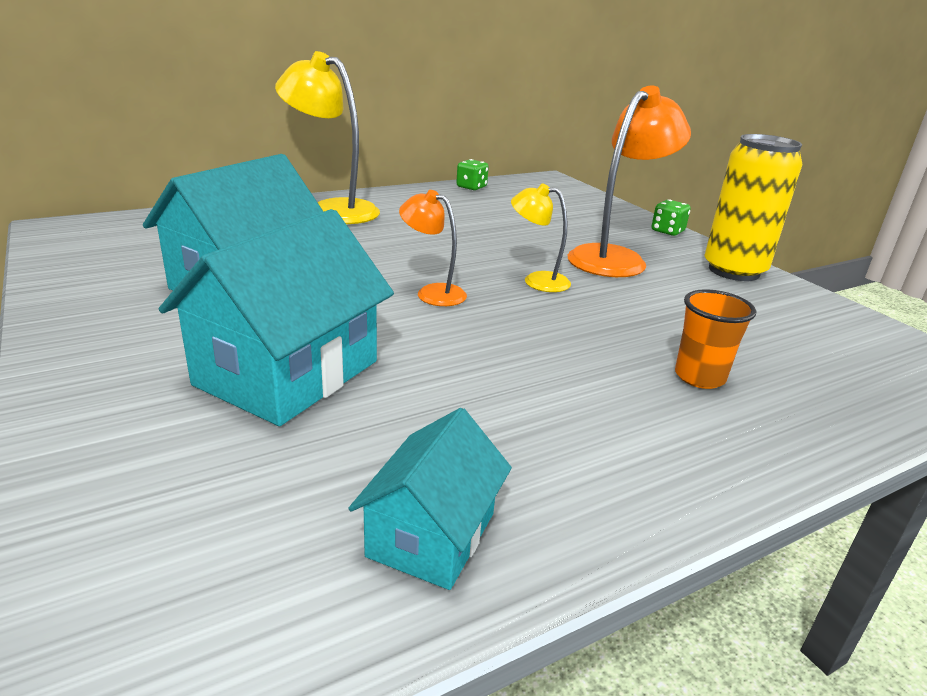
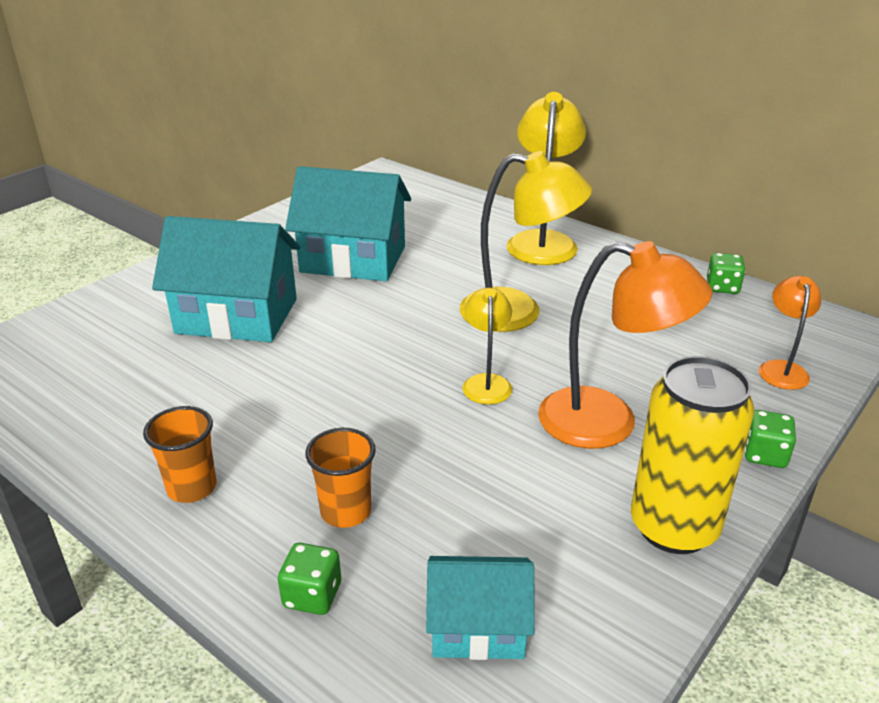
camera: 70 degrees right, 5 degrees up
turquoise house [348,408,512,590] -> turquoise house moved to [426,556,535,660]
orange lamp [399,190,467,306] -> orange lamp moved to [759,276,821,390]
none -> orange cup [143,406,216,503]
none -> green dice [278,543,341,615]
none -> yellow lamp [460,151,592,332]

